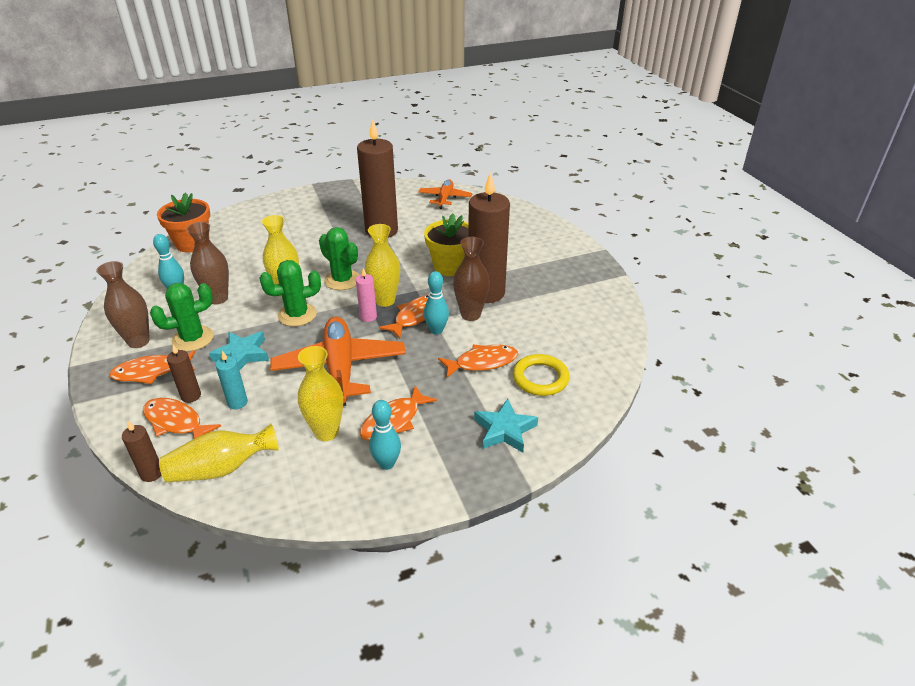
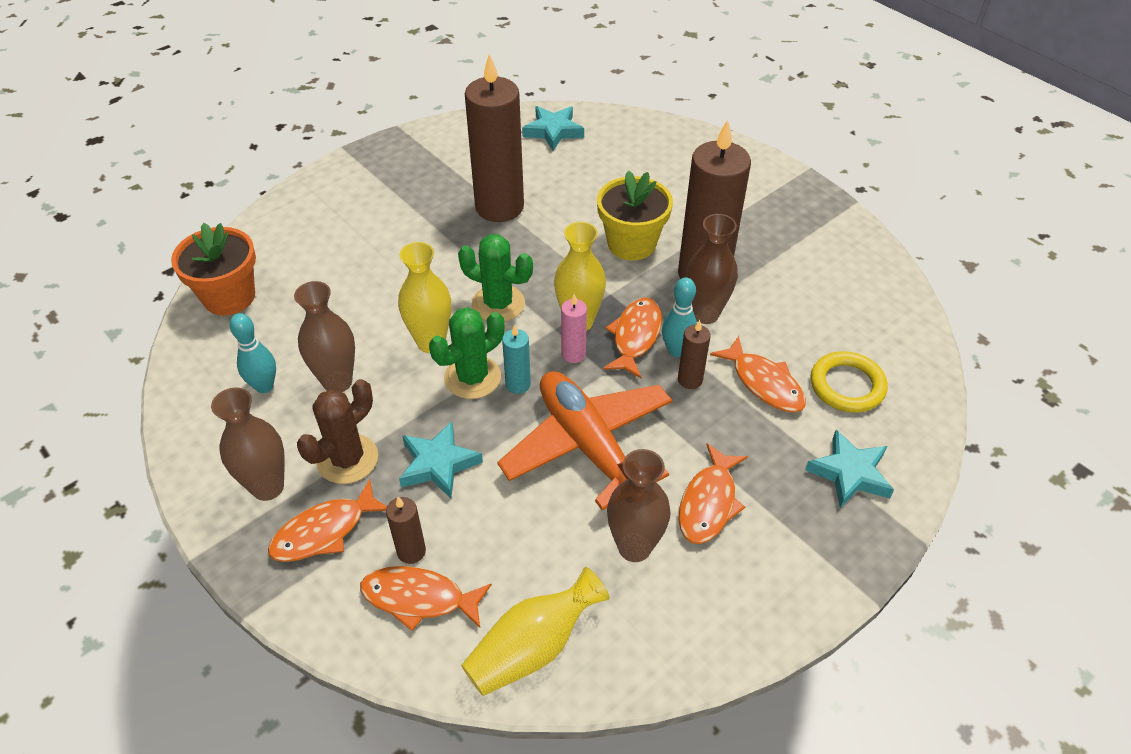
camera: 20 degrees left, 10 degrees up
brown candle [122,421,161,482] -> brown candle moved to [678,320,711,389]
green cactus [150,283,214,352] -> brown cactus [297,379,378,484]
turquoise candle [215,351,248,409] -> turquoise candle moved to [502,324,531,394]
yellow vase [298,346,343,441] -> brown vase [607,449,671,562]
turquoise bowling pin [369,400,401,470] -> none
orange plane [418,179,473,209] -> turquoise star [522,106,584,151]
orange fish [438,345,518,378] -> orange fish turned 90 degrees clockwise [710,336,806,412]

